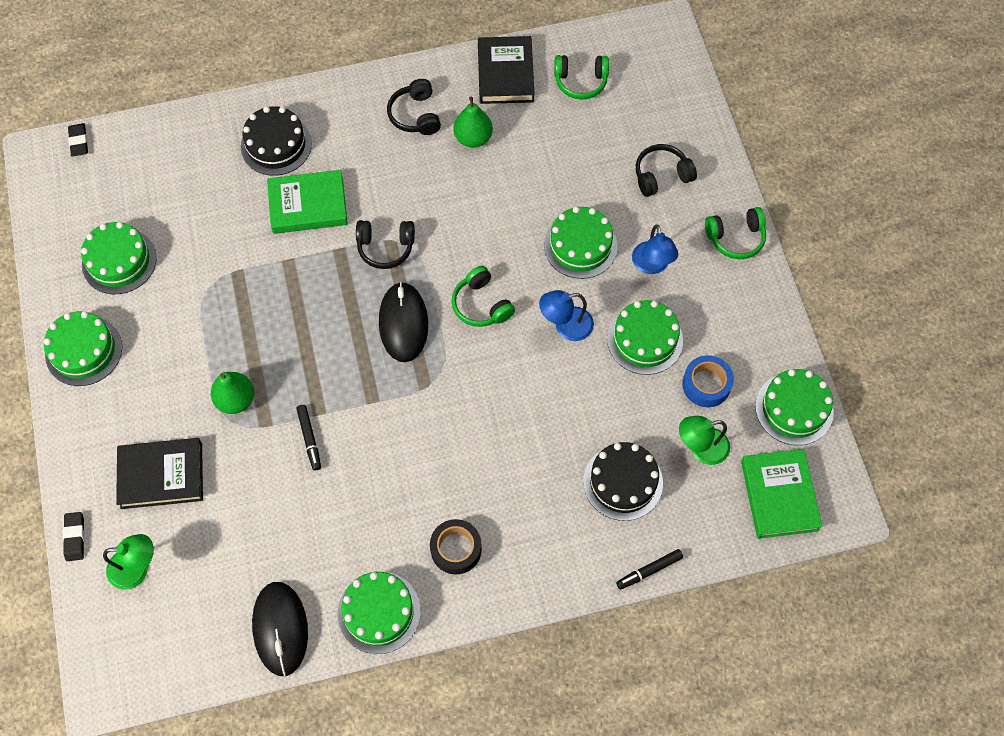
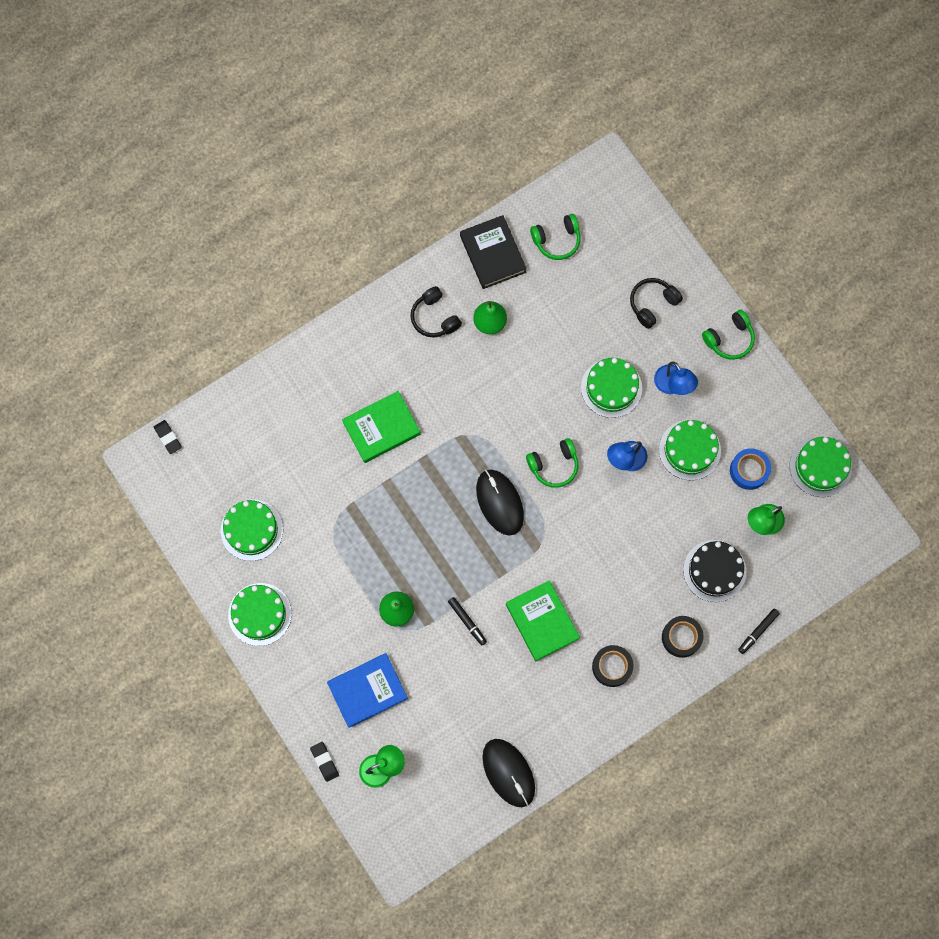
camera: 20 degrees left, 10 degrees up
black book [116,438,203,509] -> blue book [327,653,408,728]
black cake [241,106,312,176] -> none
green cake [338,572,421,654] -> none
black headphones [356,220,415,269] -> none
green headphones [452,266,515,327] -> green headphones turned 60 degrees counterclockwise [526,438,578,488]
green book [741,449,822,539] -> green book moved to [506,580,580,661]
none -> black tape [662,616,704,658]

